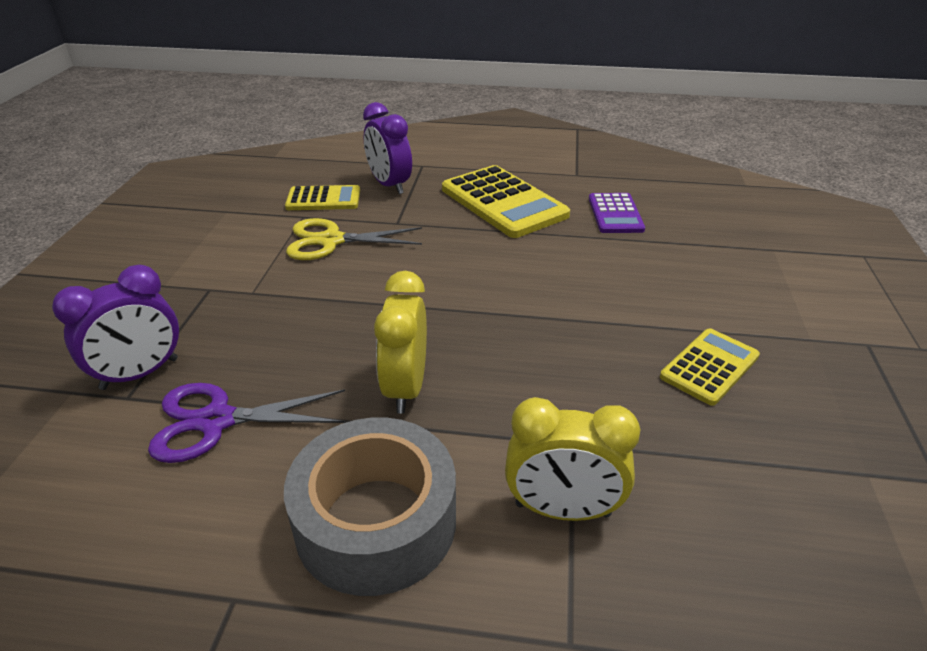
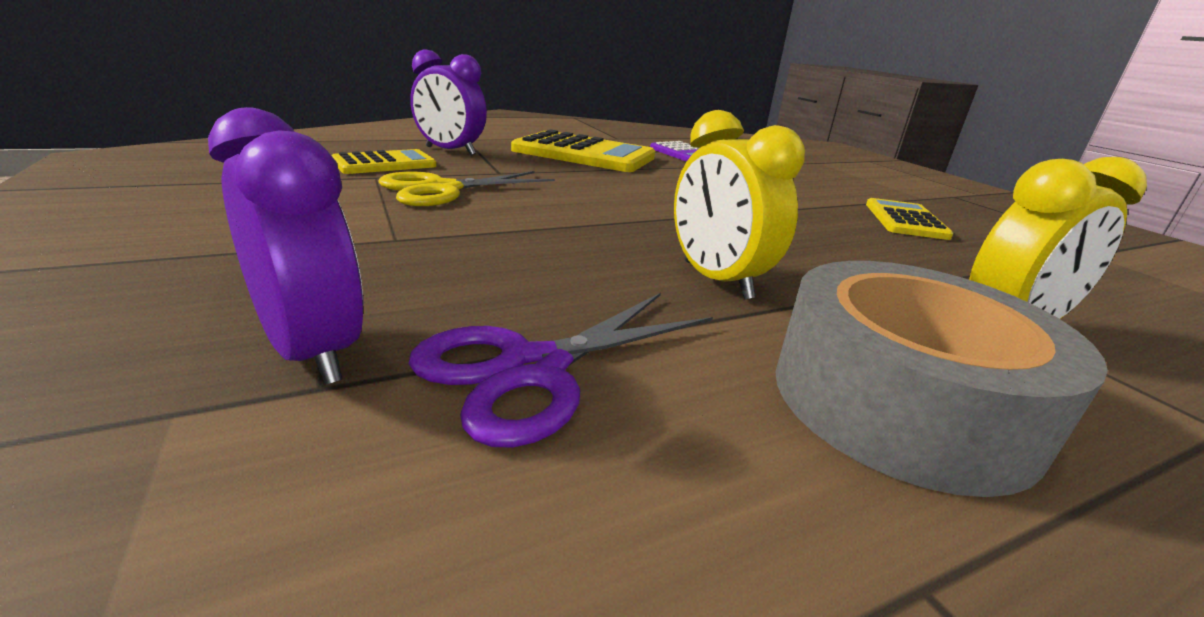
camera: 35 degrees left, 10 degrees down
purple clock [52,265,179,390] -> purple clock turned 60 degrees counterclockwise [208,107,363,385]

